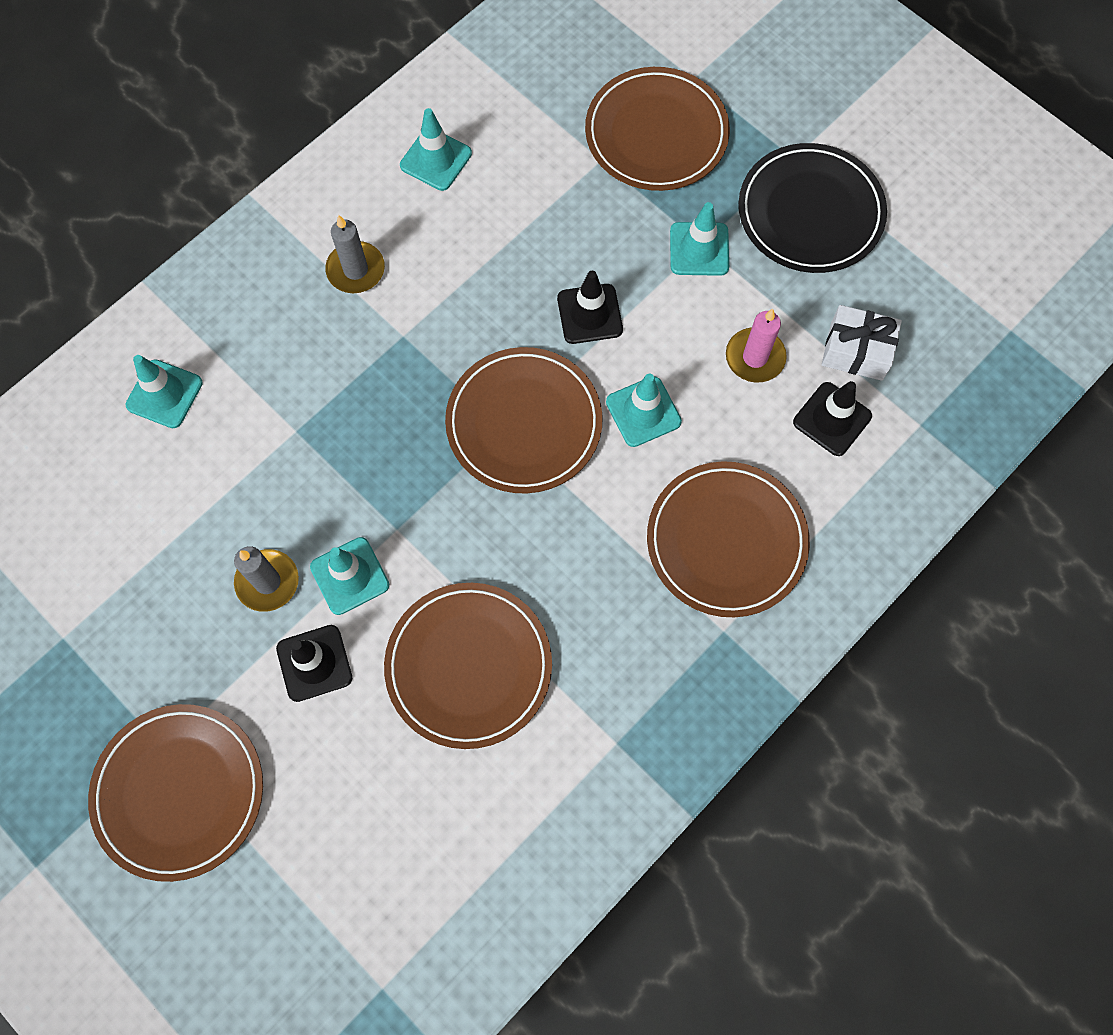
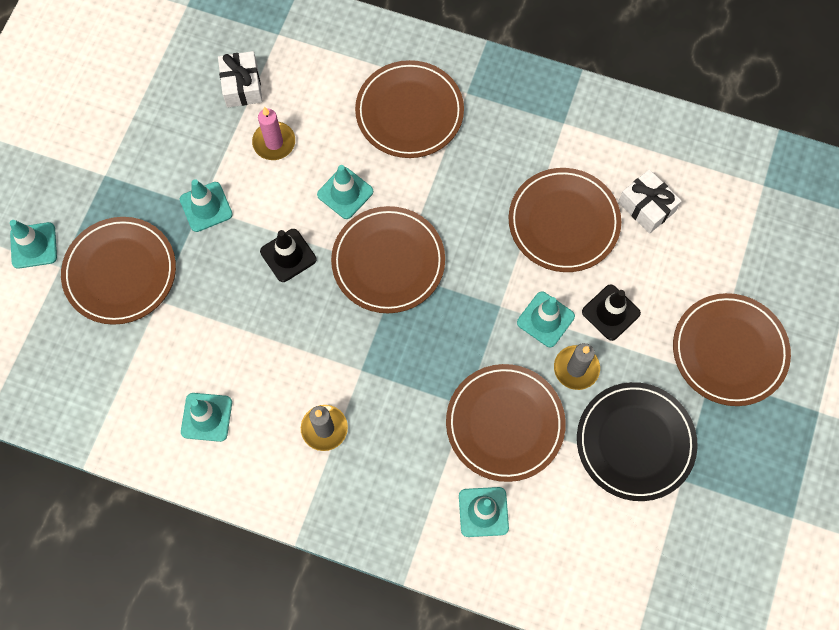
camera: 115 degrees left, 0 degrees up
black plate [739,143,887,273] -> black plate moved to [577,382,698,501]
black traffic cone [793,381,872,456] -> none
none -> turquoise traffic cone [10,220,57,269]
none -> brown plate [446,364,566,482]
none -> white gift [618,169,681,234]

